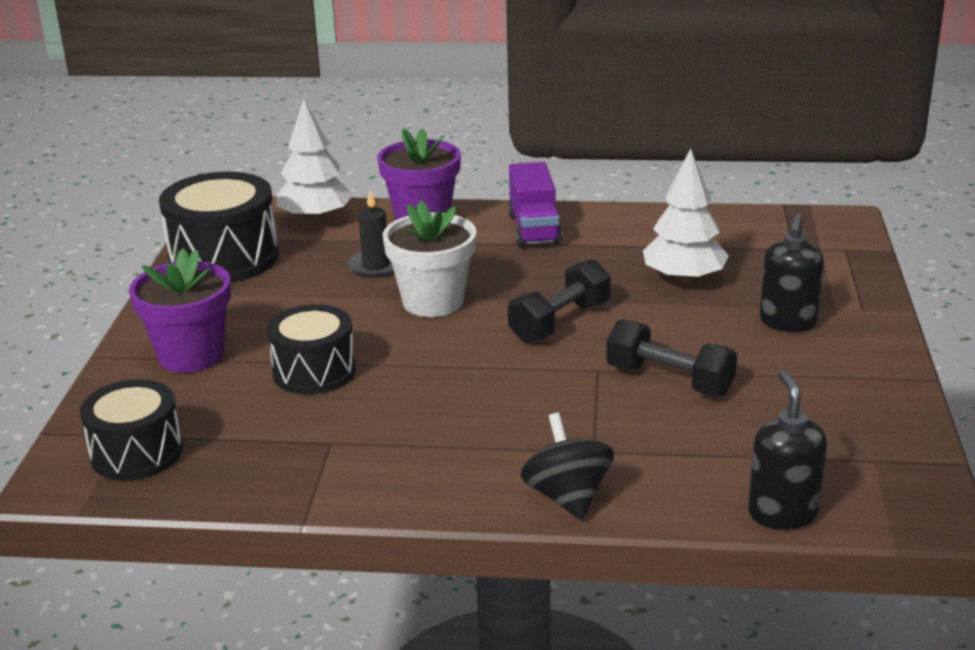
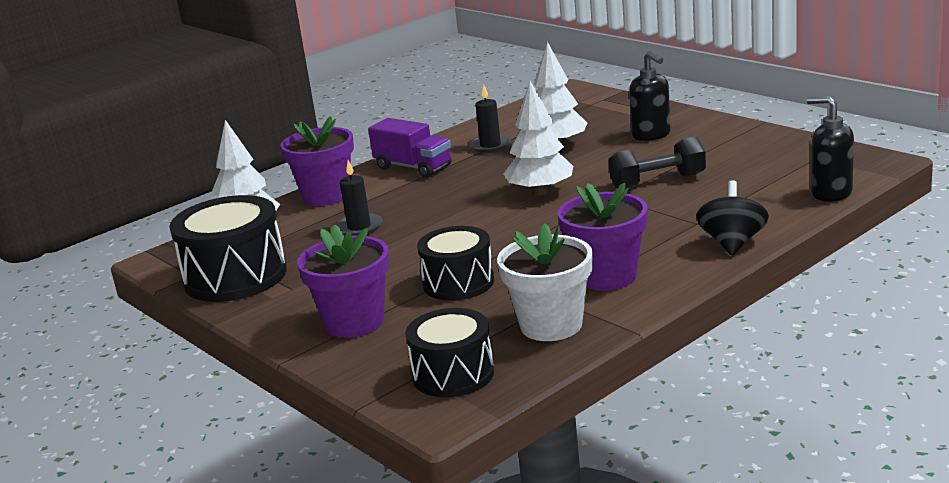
camera: 45 degrees left, 5 degrees down
white flower pot [383,201,477,317] -> white flower pot moved to [497,223,593,341]
black dumbbell [508,259,610,343] -> white tree [503,81,573,195]
black spinning top [520,413,614,520] -> black spinning top turned 75 degrees clockwise [696,180,769,256]
none -> black candle [469,85,511,153]
none -> purple flower pot [558,183,648,291]

